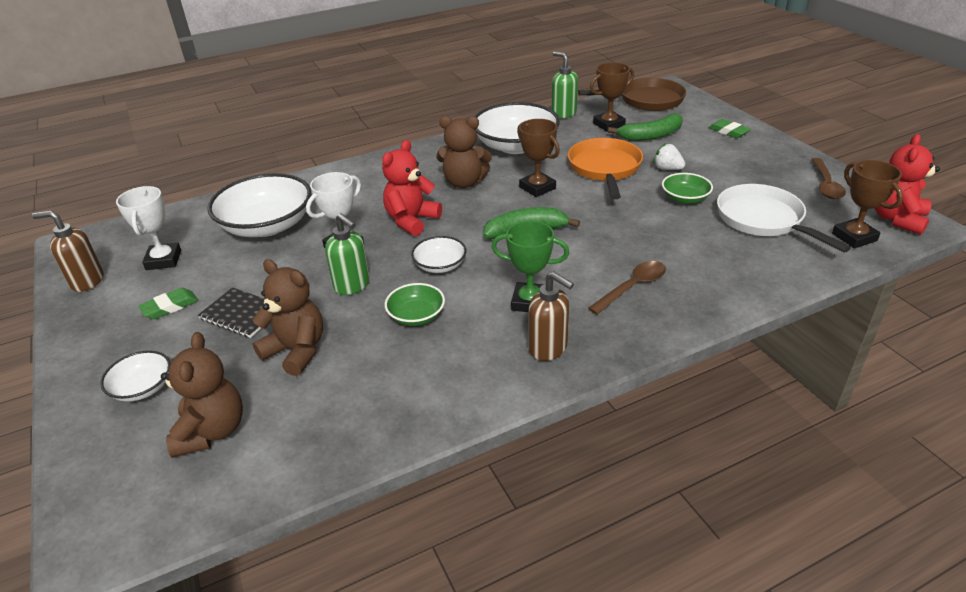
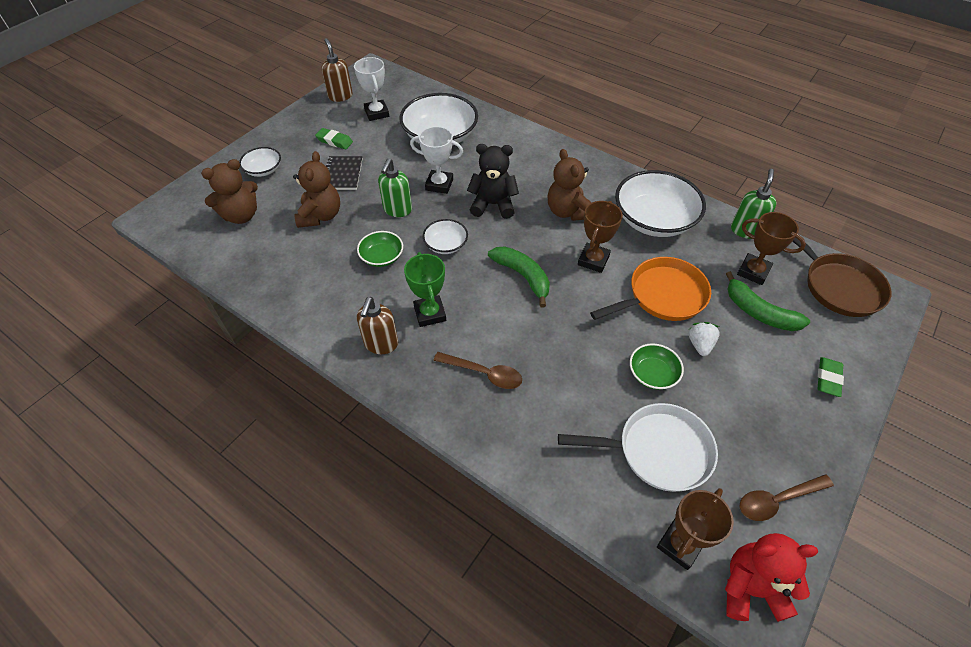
camera: 60 degrees right, 15 degrees up
white trophy [116,186,181,270] -> white trophy turned 75 degrees counterclockwise [354,57,389,121]
red teddy bear [382,140,442,236] -> black teddy bear [467,144,519,219]
white pan [717,184,851,252] -> white pan turned 60 degrees clockwise [558,403,718,492]

